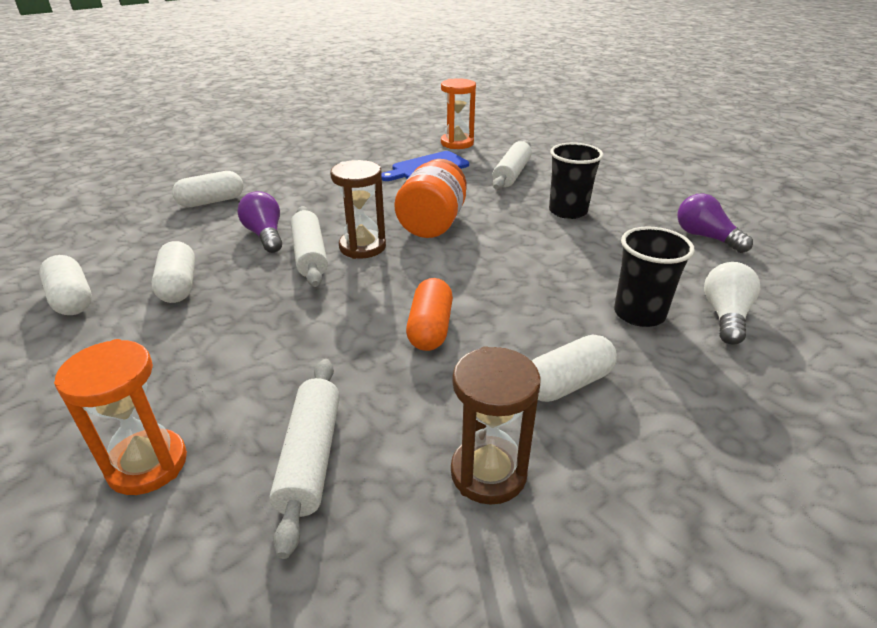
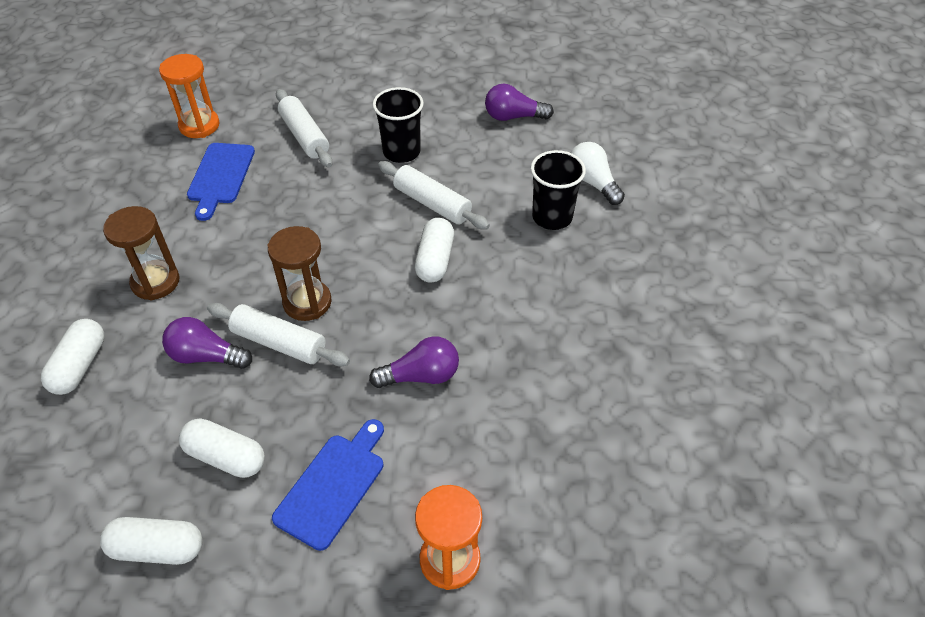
camera: 50 degrees left, 15 degrees up
white rolling pin [270,359,340,559] -> white rolling pin moved to [378,161,490,229]
orange jar [394,159,466,238] -> none
orange capsule [406,278,453,351] -> none
brown hourglass [451,346,541,504] -> brown hourglass moved to [103,206,179,301]
white capsule [532,335,617,402] -> white capsule moved to [415,218,454,283]
none -> blue cutting board [272,419,384,551]
none -> purple light bulb [369,336,459,388]

